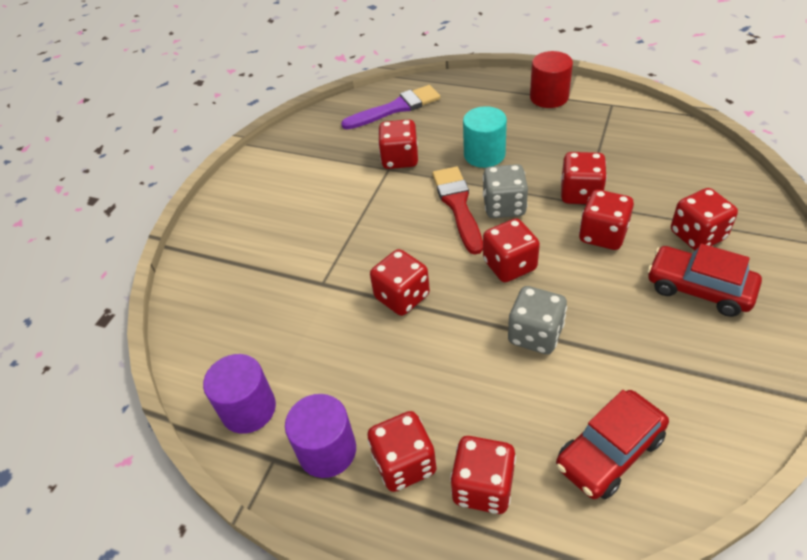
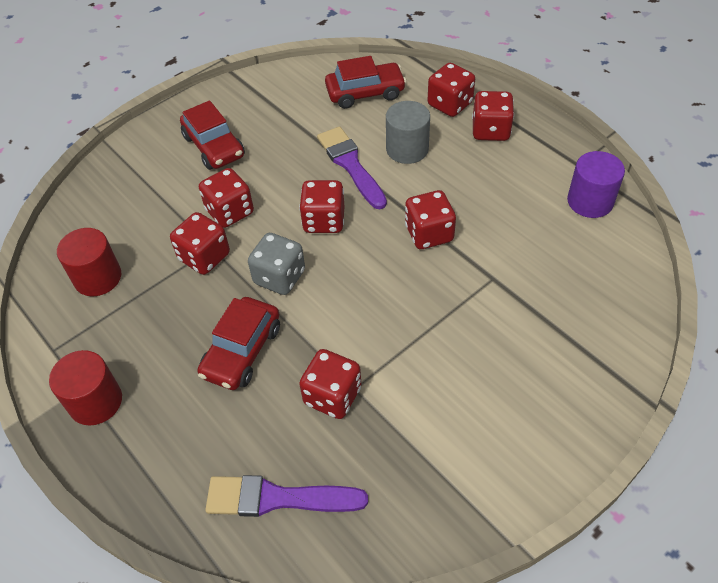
camera: 155 degrees left, 5 degrees up
purple cylinder [285,394,356,478] -> none
red brush [432,166,483,255] -> none
turquoise cylinder [463,106,507,168] -> red car [197,297,280,390]
grey dice [508,286,567,354] -> purple brush [317,126,387,209]
red dice [671,188,738,250] -> none
none -> red cylinder [57,228,121,296]
none -> grey cylinder [386,101,430,164]

